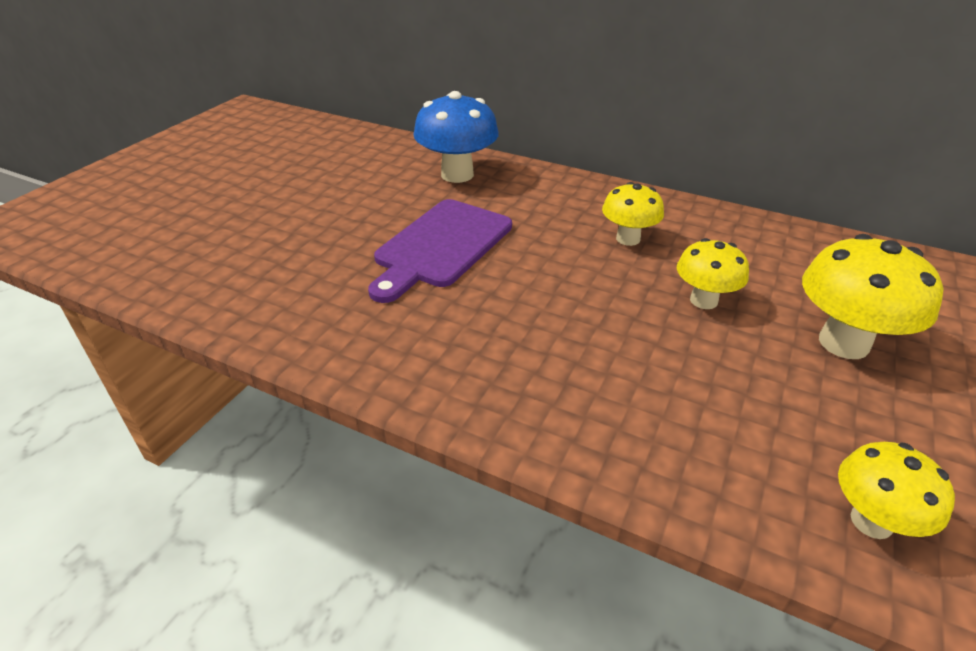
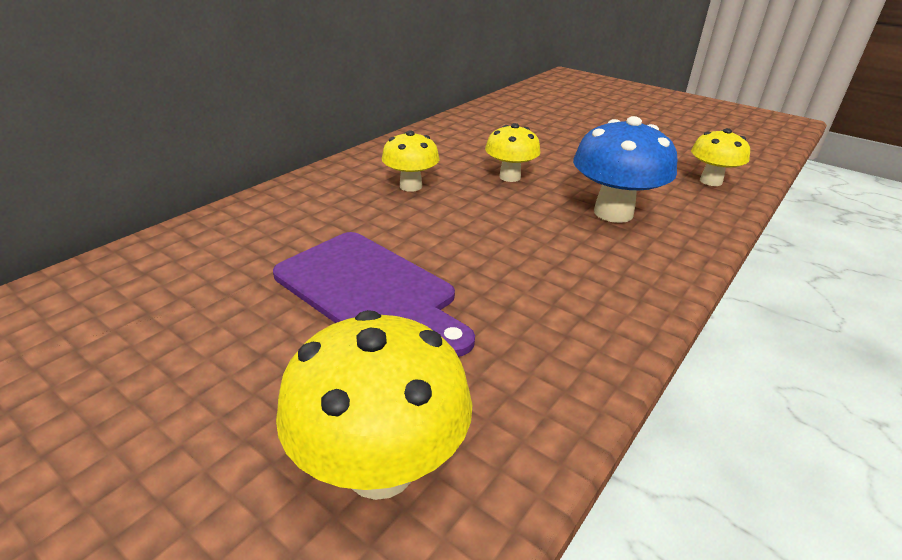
camera: 80 degrees left, 5 degrees down
blue mushroom [413,91,499,183] -> blue mushroom moved to [573,116,678,223]
yellow mushroom [802,234,944,359] -> yellow mushroom moved to [276,310,472,500]

